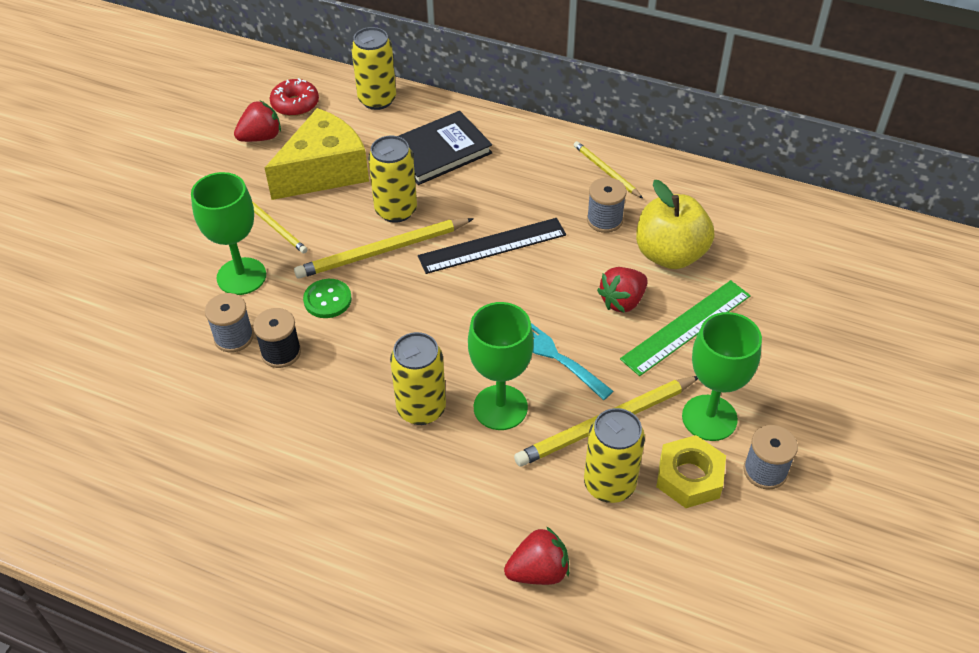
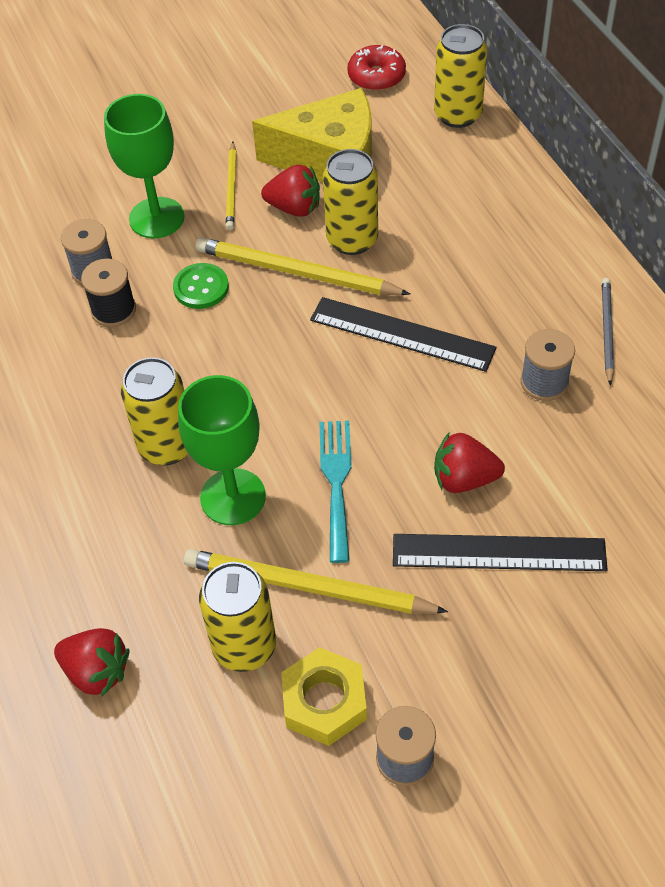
camera: 45 degrees right, 5 degrees up
red strawberry [234,100,281,142] -> red strawberry moved to [261,165,320,217]
black book [398,111,492,185] -> none
yellow pencil [574,141,643,199] -> grey pencil [602,278,614,386]
green ruler [620,280,751,376] -> black ruler [393,534,608,571]
yellow apple [636,180,714,269] -> none
green goblet [682,312,762,441] -> none

